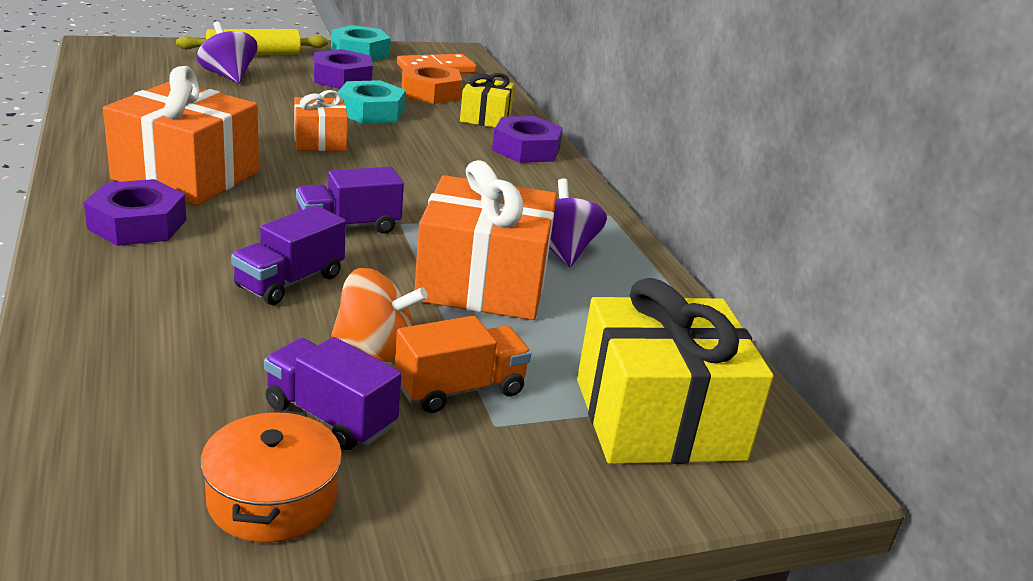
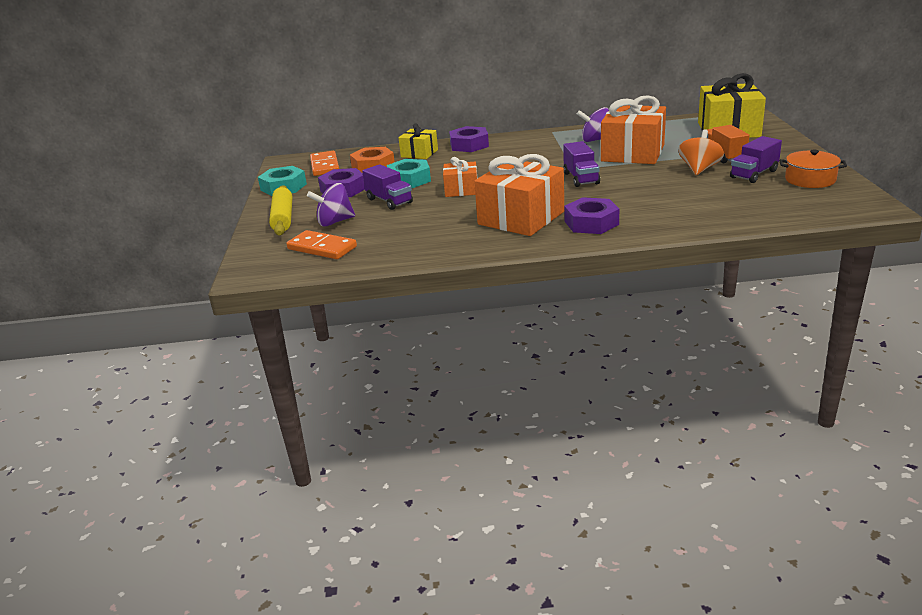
camera: 70 degrees left, 0 degrees up
purple truck [231,205,346,305] -> purple truck moved to [362,164,413,210]
none -> orange domino [286,230,357,259]

